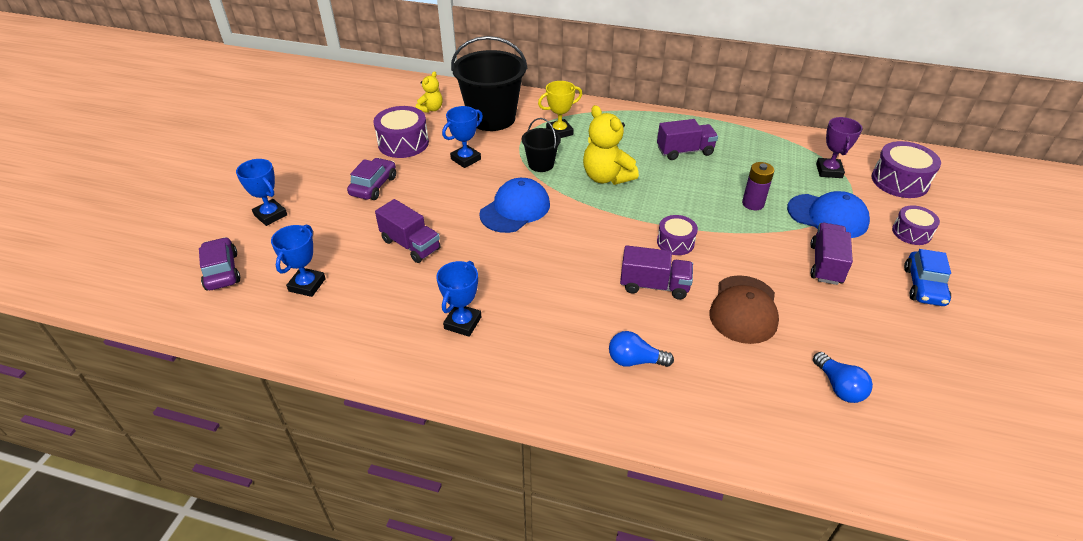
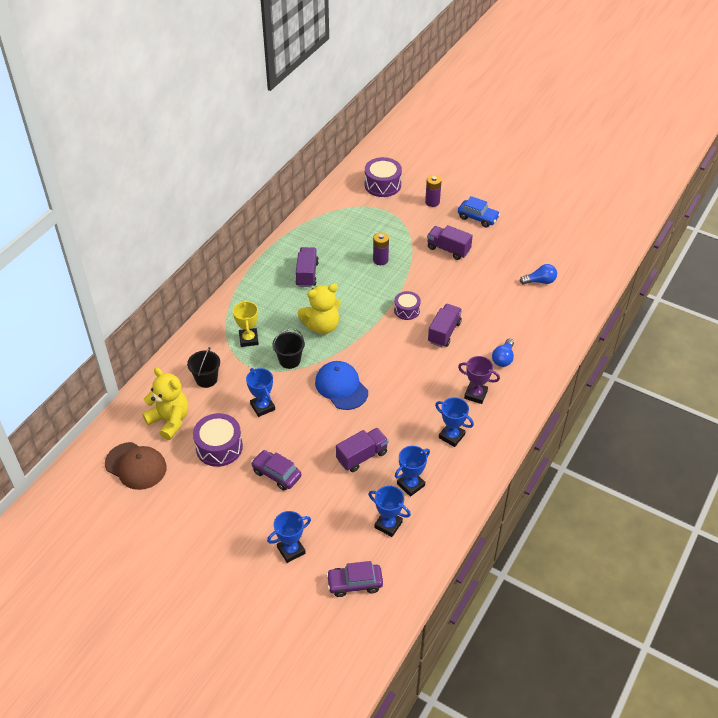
camera: 75 degrees left, 5 degrees up
yellow teddy bear [416,71,443,113] -> yellow teddy bear [142,368,188,440], size x1.76
black bucket [451,36,527,131] -> black bucket [187,347,220,388], size x0.50
brown cap [709,275,779,344] -> brown cap moved to [105,442,166,490]
blue cap [787,191,870,238] -> none
purple trophy [816,117,863,178] -> purple trophy moved to [458,356,500,404]
purple drum [892,205,940,245] -> purple battery [425,175,442,207]
none -> blue trophy [395,446,430,497]

